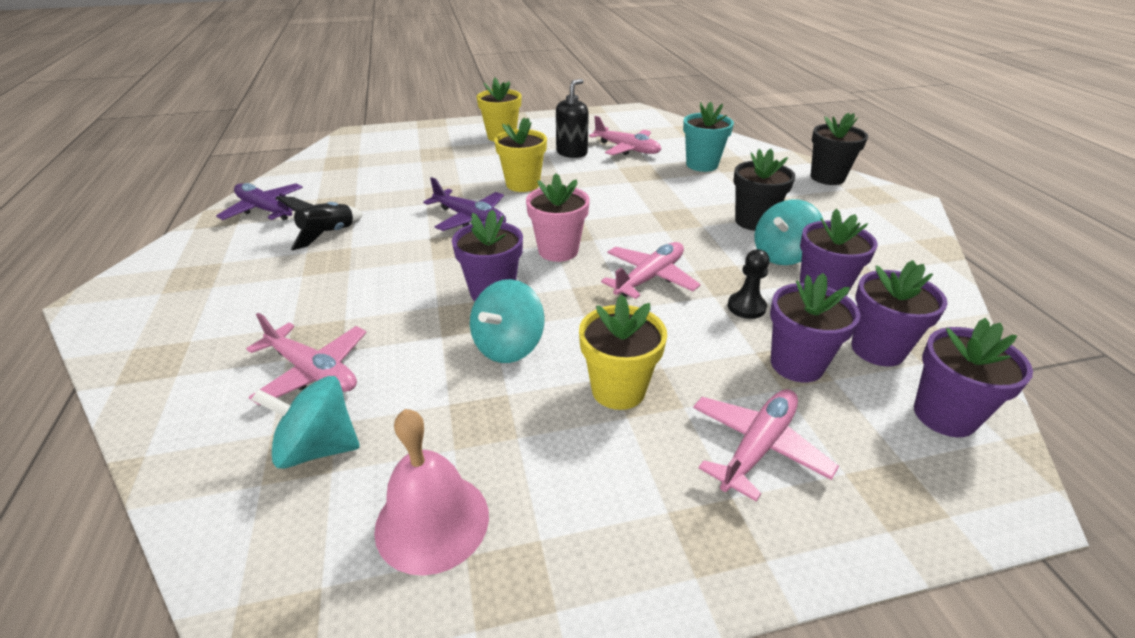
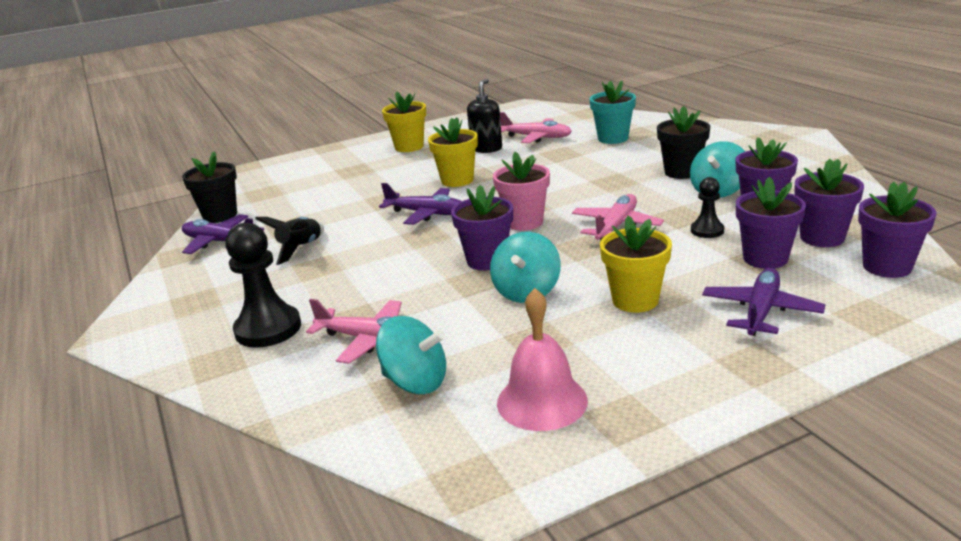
camera: 10 degrees left, 10 degrees down
turquoise spinning top [251,376,360,469] -> turquoise spinning top turned 150 degrees counterclockwise [376,316,446,394]
pink plane [693,389,839,502] -> purple plane [702,268,825,336]
black flower pot [811,113,868,185] -> black flower pot moved to [182,152,237,223]
none -> black pawn [225,223,301,348]

